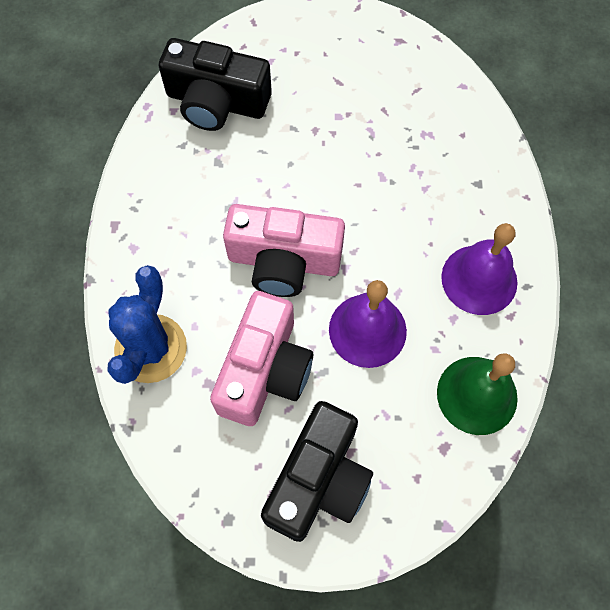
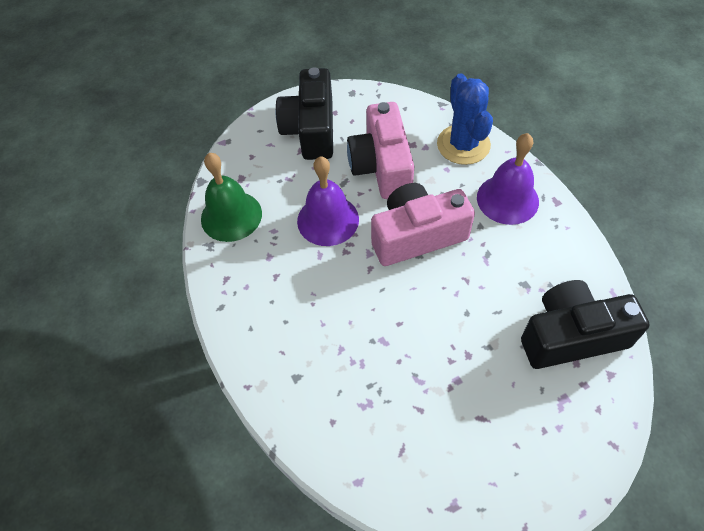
camera: 155 degrees right, 10 degrees down
purple bell [441,223,518,315] -> purple bell moved to [477,133,539,225]

